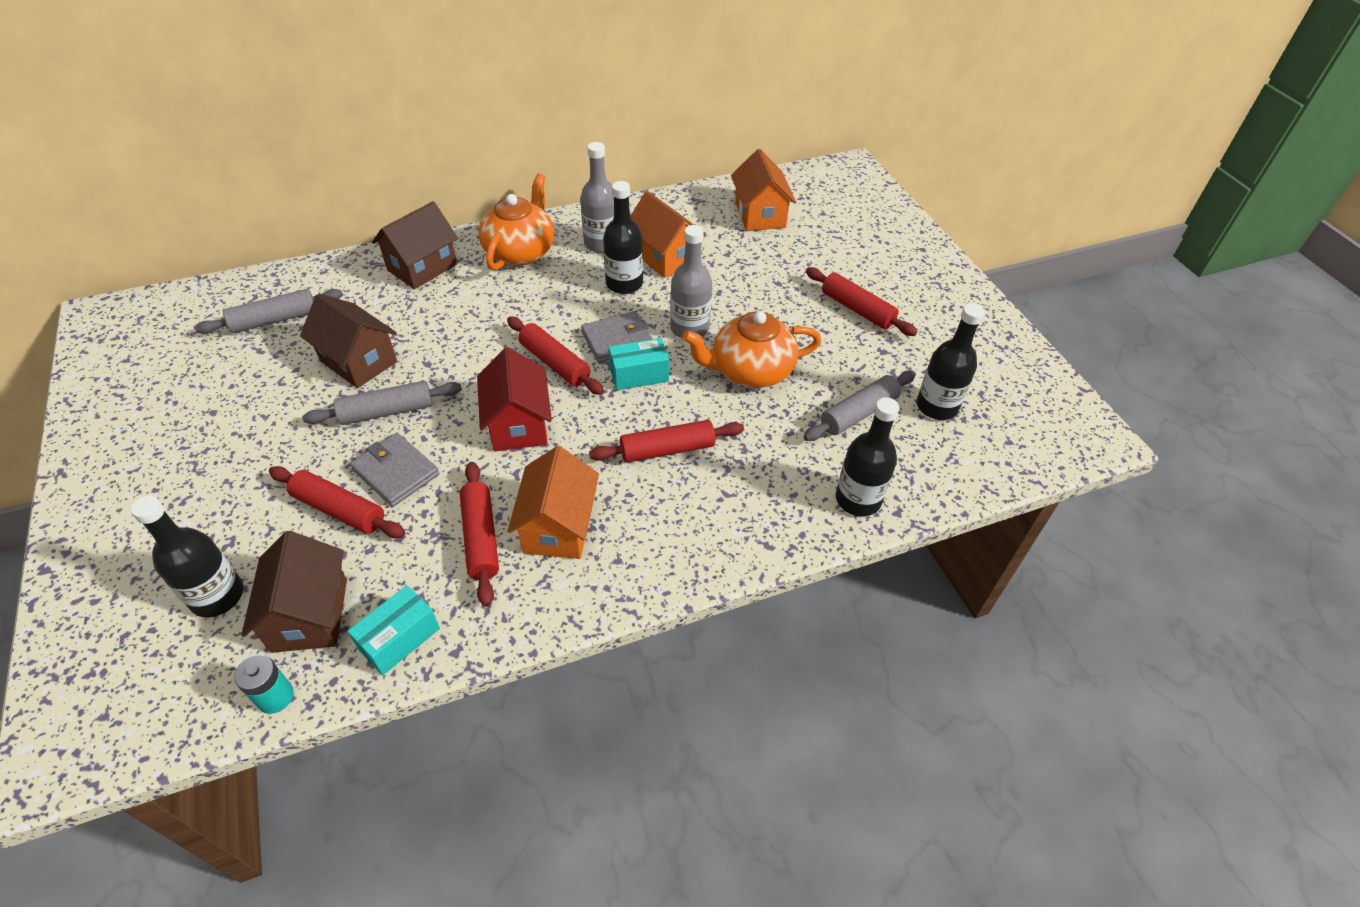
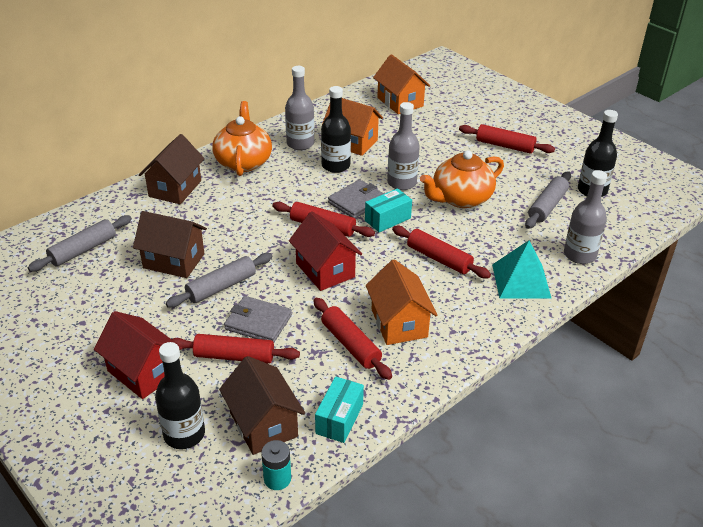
camera: 20 degrees left, 10 degrees down
red rolling pin [589,420,744,463] -> red rolling pin turned 75 degrees clockwise [392,226,491,278]
black bottle [836,397,900,517] -> grey bottle [564,170,607,264]
none -> red house [94,311,182,399]
none -> turquoise pyramid [492,240,552,299]

